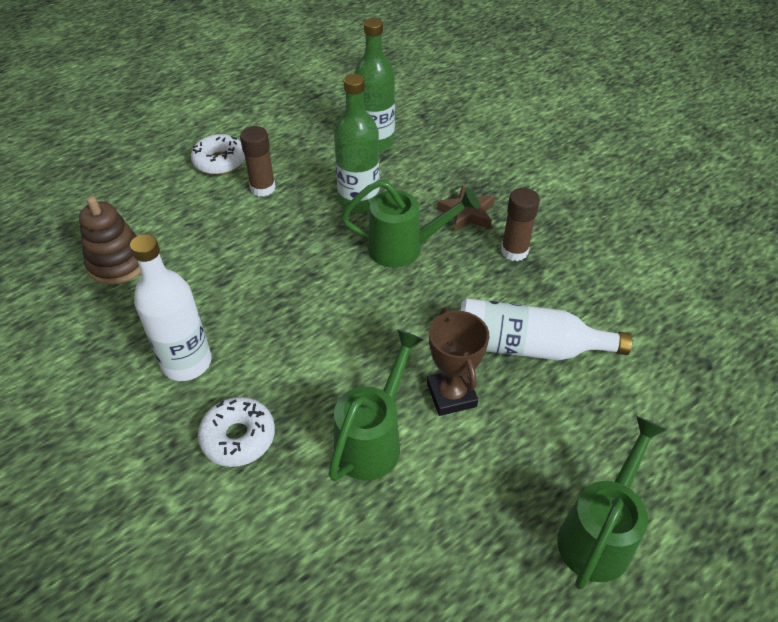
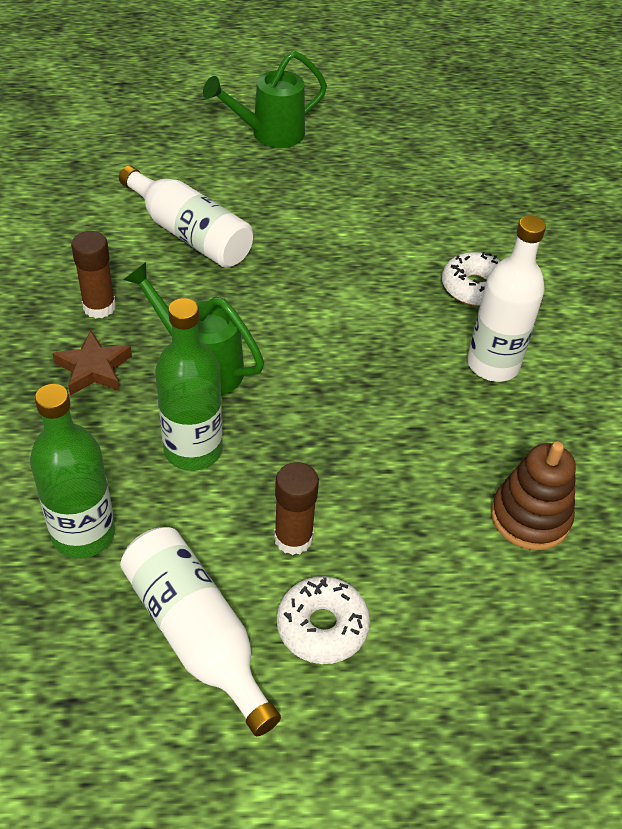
camera: 150 degrees left, 0 degrees up
green watering can [329,329,424,481] -> none
brown trophy [427,308,489,416] -> none
none -> white bottle [120,527,281,736]

